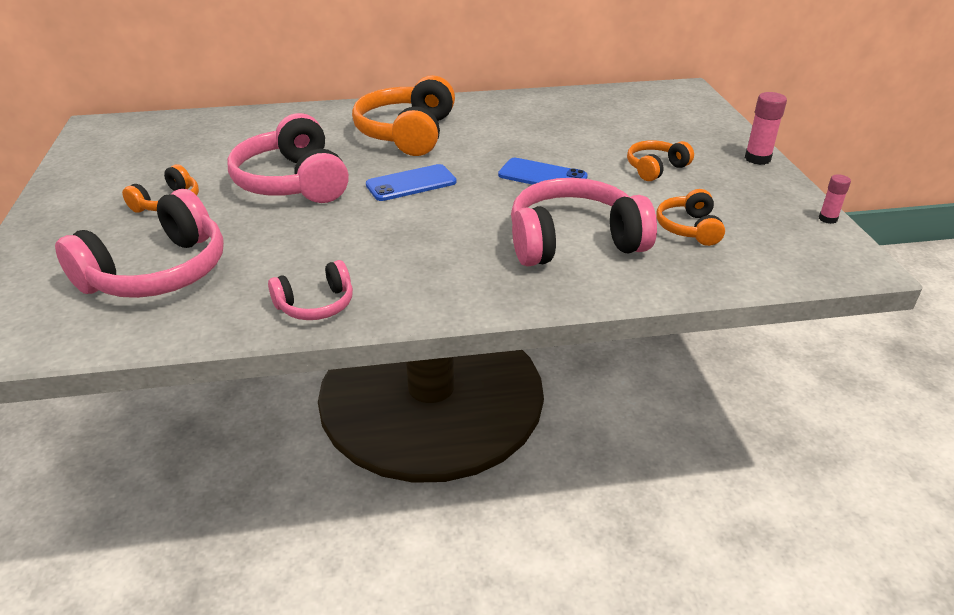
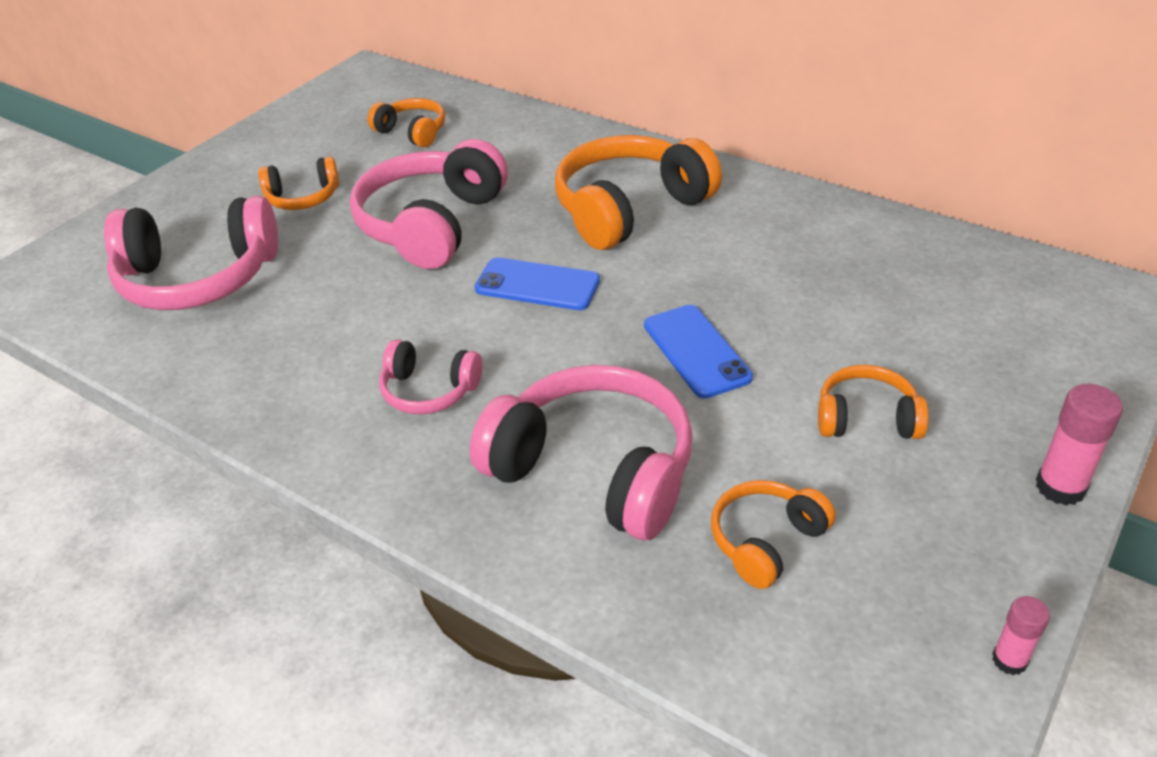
camera: 45 degrees right, 5 degrees up
pink headphones [268,260,353,320] -> pink headphones moved to [379,339,482,414]
none -> orange headphones [368,98,445,147]

